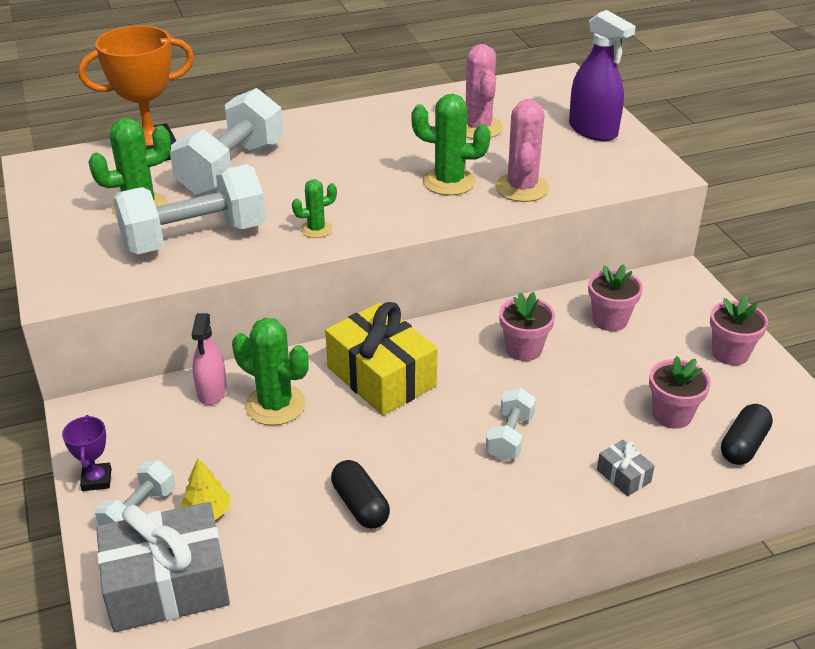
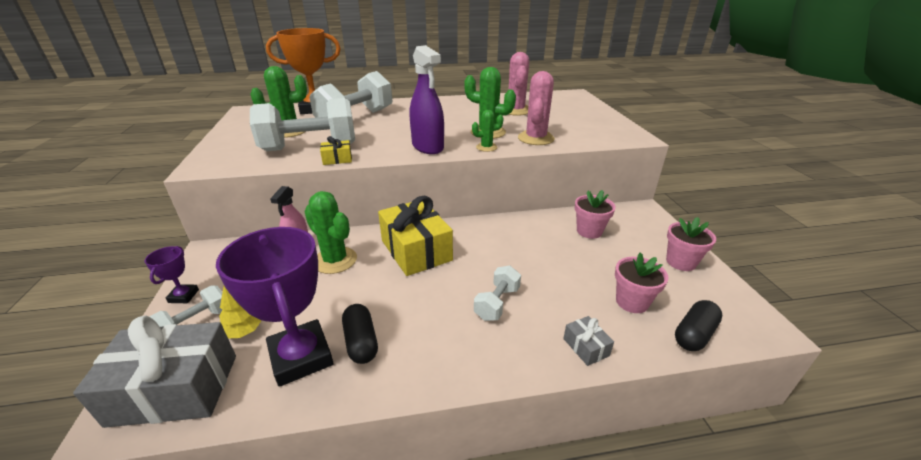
camera: 10 degrees right, 5 degrees down
green cactus [292,179,337,238] -> green cactus moved to [472,110,503,152]
pink flower pot [499,292,555,361] -> none
purple spray bottle [569,10,636,141] -> purple spray bottle moved to [410,45,444,154]
none -> purple trophy [216,227,333,387]
none -> yellow gift [320,136,352,165]

